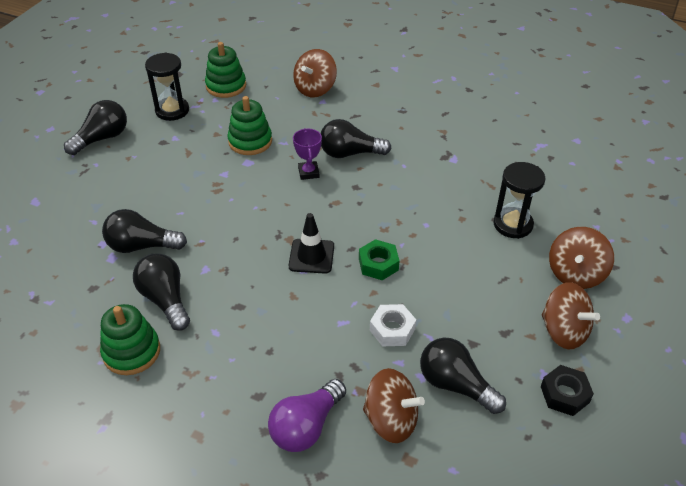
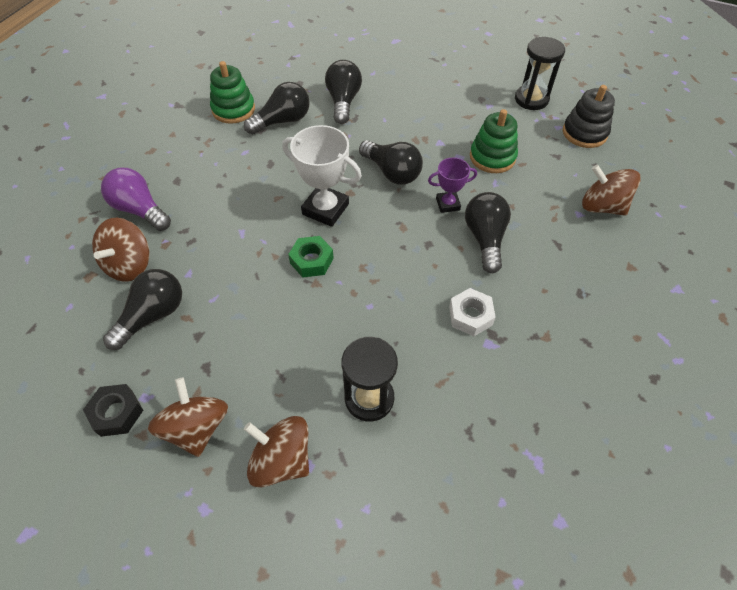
camera: 90 degrees right, 10 degrees up
black light bulb [64,100,127,155] -> black light bulb moved to [359,140,423,185]
green stacking toy [205,42,246,98] -> black stacking toy [563,85,615,148]
black traffic cone [289,213,334,274] -> white trophy [282,125,362,227]
white nut [370,304,416,346] -> white nut moved to [449,288,496,336]
brown spinning top [542,282,600,350] -> brown spinning top turned 120 degrees clockwise [148,378,228,457]

